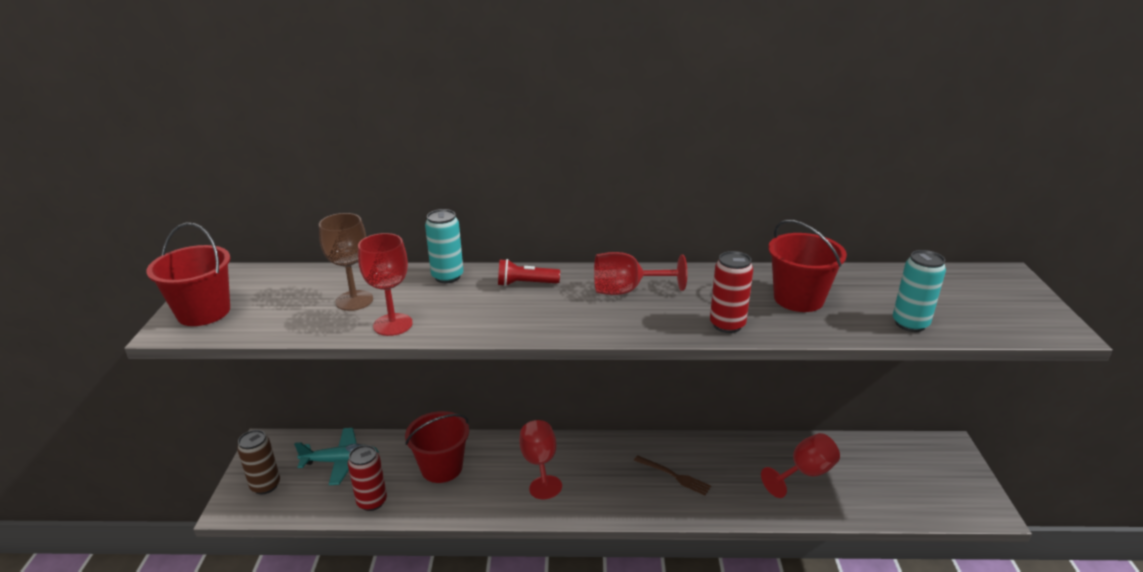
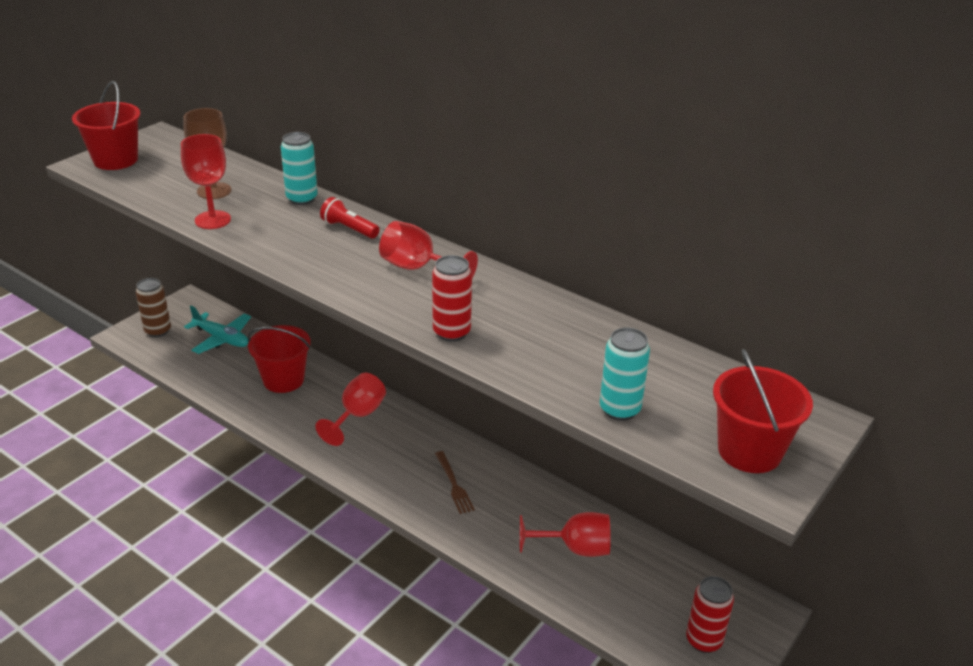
camera: 35 degrees right, 5 degrees up
red can [348,445,387,511] -> red can moved to [686,576,734,653]
red bucket [768,220,847,312] -> red bucket moved to [713,349,813,473]

